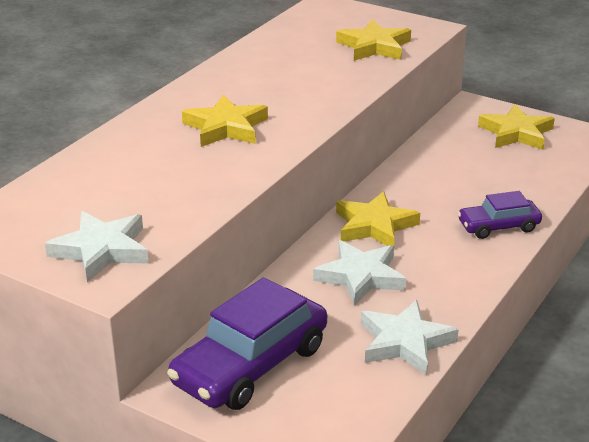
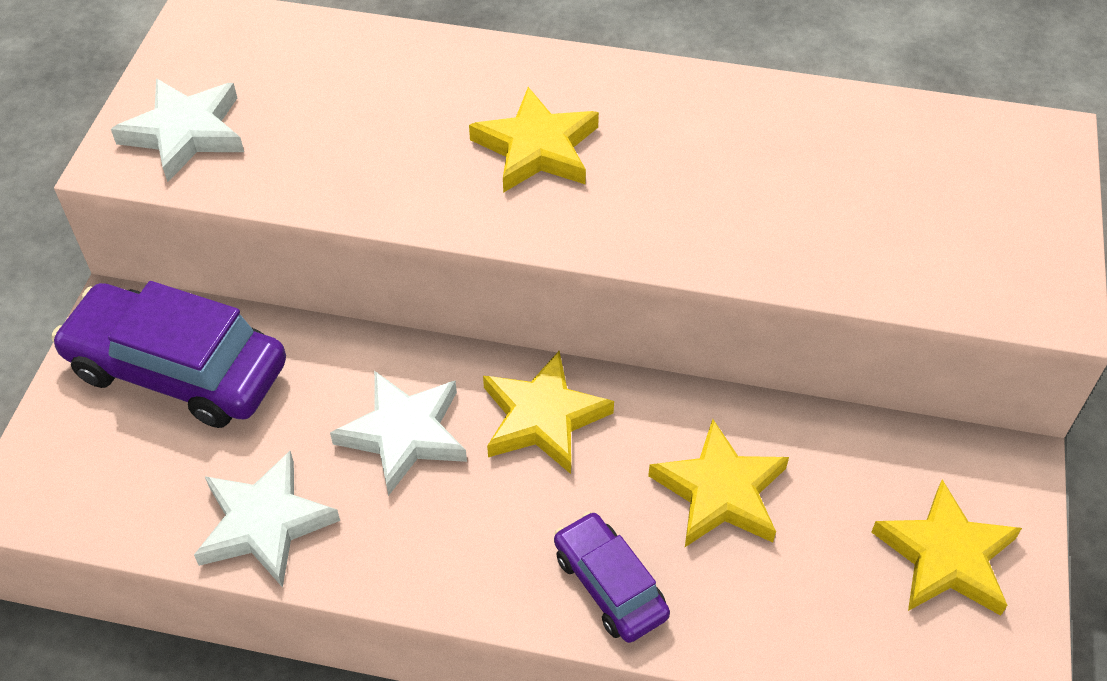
camera: 70 degrees right, 20 degrees up
yellow star [336,20,411,61] -> yellow star moved to [648,419,789,547]

